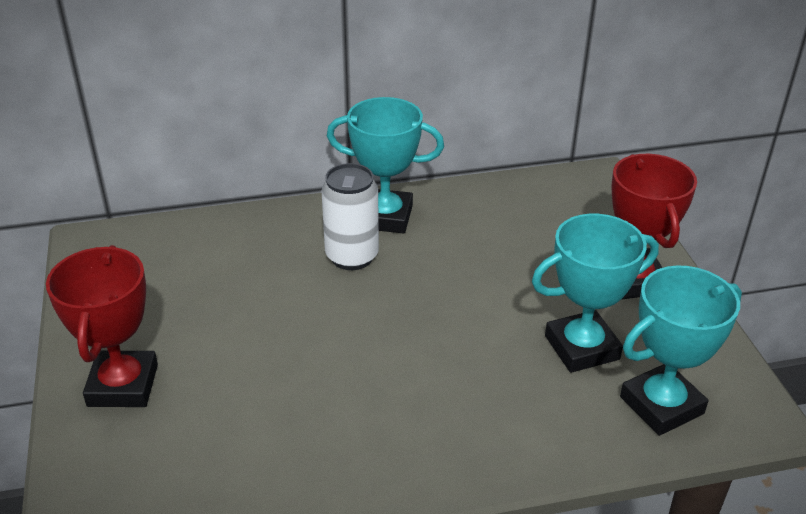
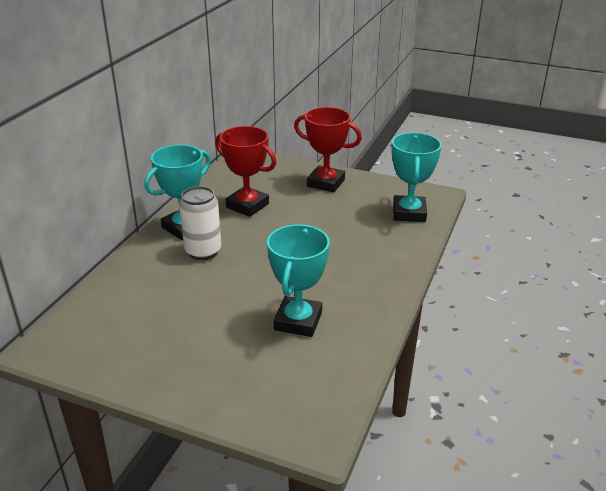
camera: 55 degrees left, 5 degrees down
red trophy [46,245,158,407] -> red trophy moved to [215,126,276,217]
turquoise trophy [532,214,659,373] -> turquoise trophy moved to [267,224,330,337]

